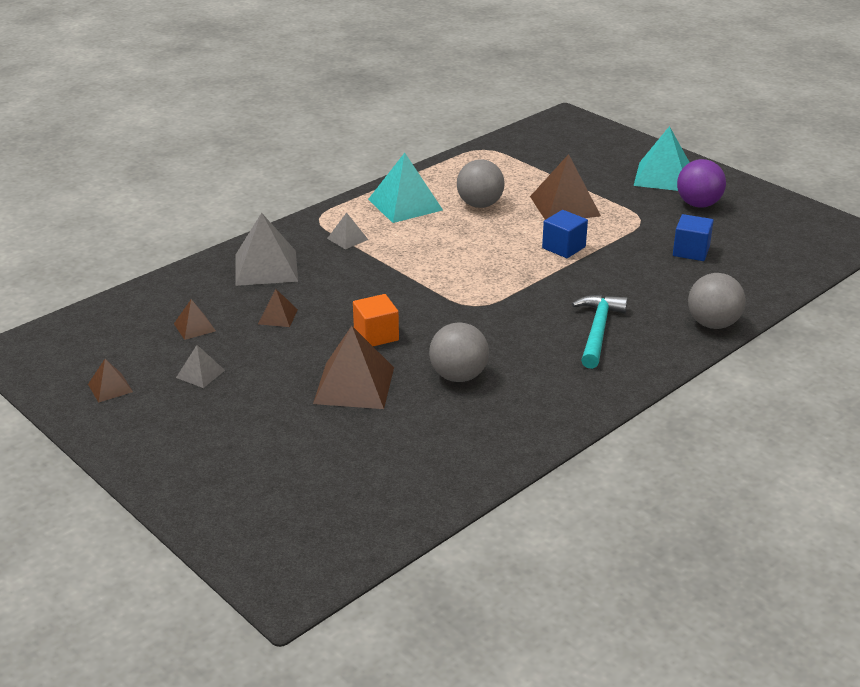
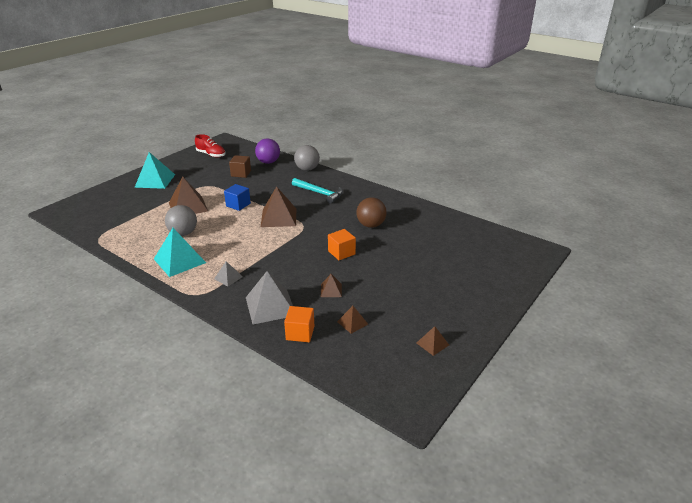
camera: 100 degrees left, 0 degrees up
grey pyramid [176,345,225,388] -> none
brown pyramid [313,326,394,409] -> brown pyramid moved to [261,186,296,227]
grey ball [429,322,489,382] -> brown ball [356,197,387,228]
turquoise hammer [572,295,628,369] -> turquoise hammer turned 150 degrees counterclockwise [292,178,343,204]
blue cube [673,214,714,261] -> brown cube [229,155,251,178]
purple ball [677,159,726,208] -> purple ball moved to [255,139,280,164]
none -> red shoe [195,134,225,158]
none -> orange cube [284,306,314,342]

